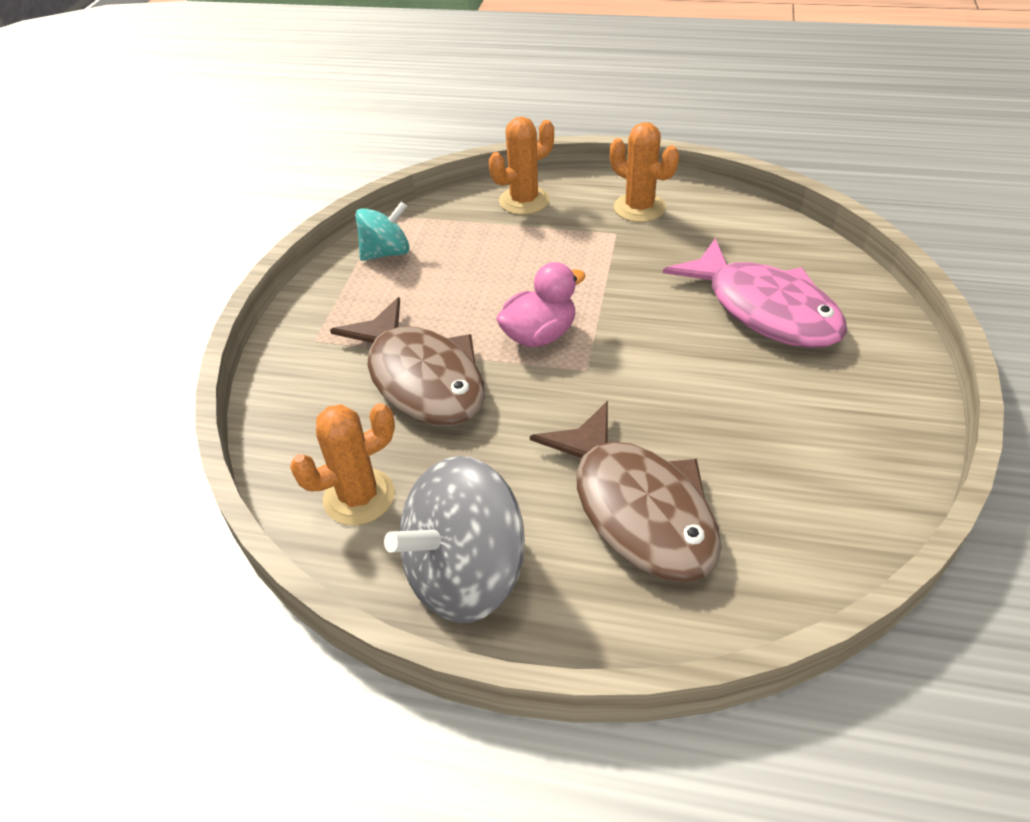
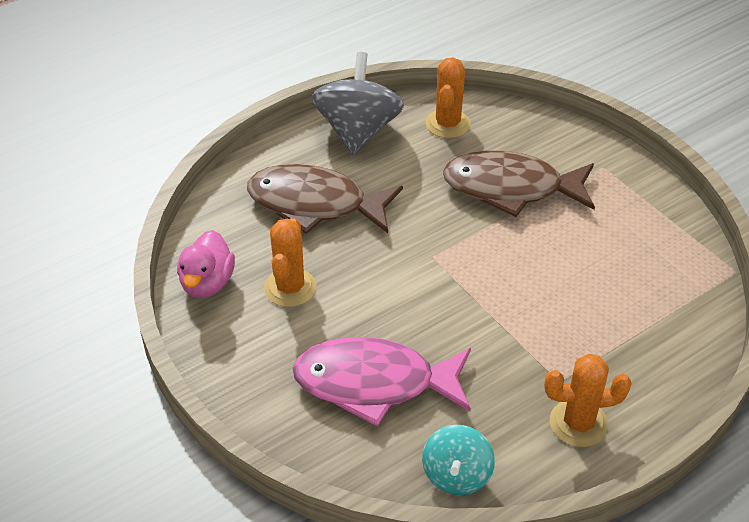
camera: 130 degrees right, 0 degrees up
turquoise spinning top [355,202,410,261] -> turquoise spinning top moved to [422,425,495,495]
orange cactus [489,117,554,215] -> orange cactus moved to [264,218,316,307]
pink duck [496,262,586,347] -> pink duck moved to [177,230,235,298]

